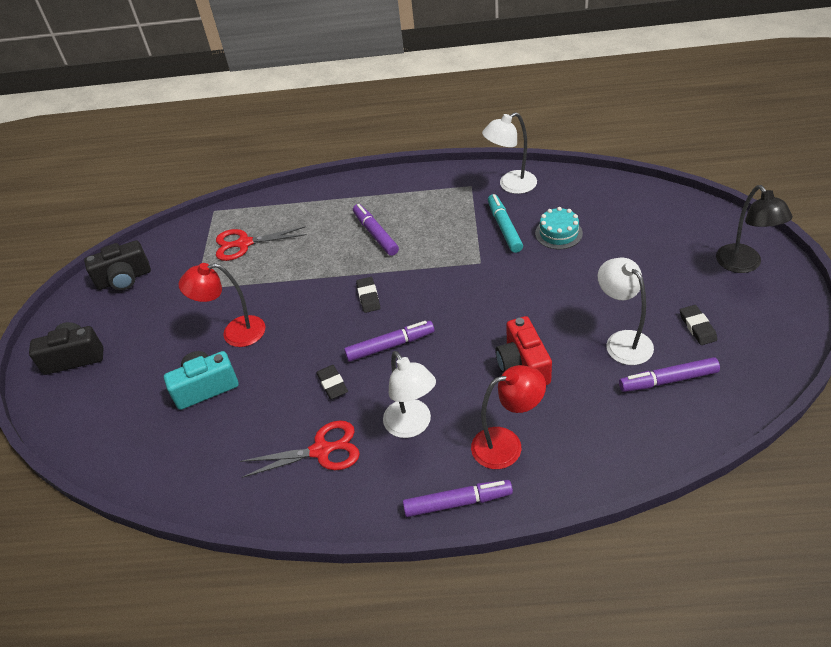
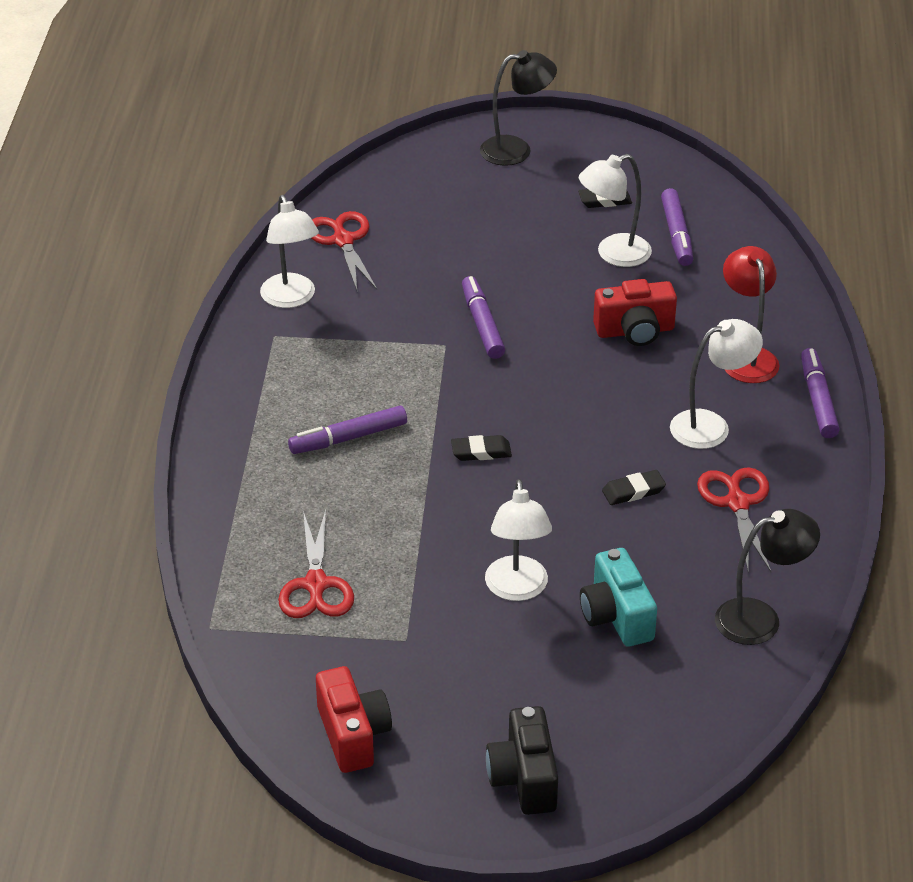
camera: 90 degrees left, 5 degrees down
black camera [84,240,151,290] -> red camera [316,666,392,773]
red lamp [179,263,266,347] -> white lamp [485,479,552,601]
purple marker [344,321,434,362] -> purple marker moved to [462,276,505,359]
turquoise marker [488,194,523,253] -> none
turquoise cake [535,207,583,249] -> none
none -> red scissors [311,211,377,290]
none -> black lamp [715,509,820,645]

